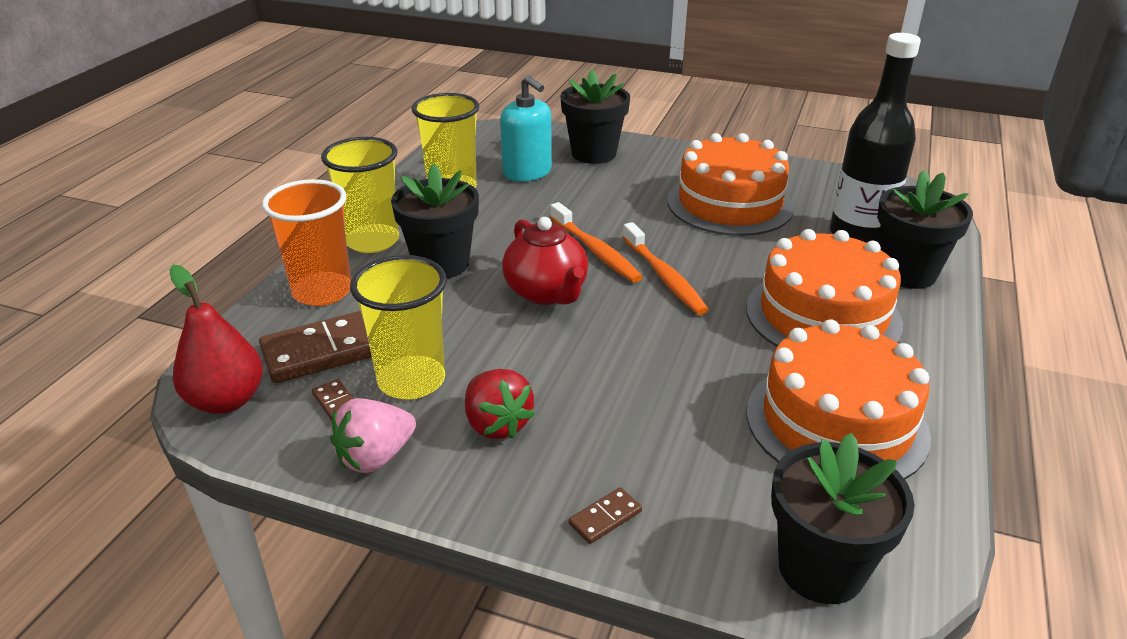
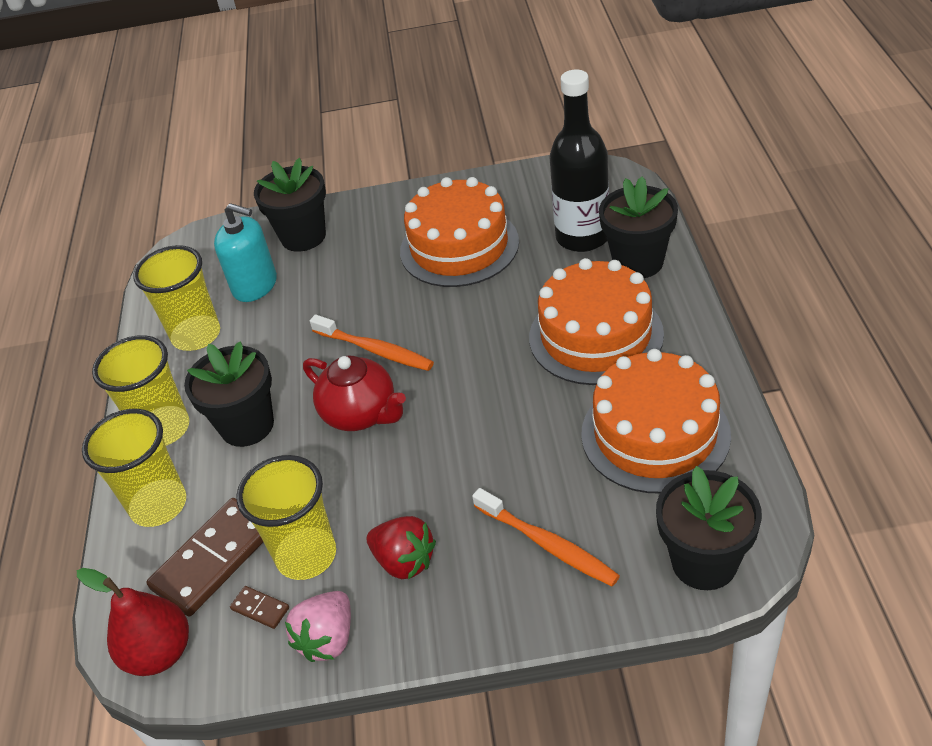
camera: 20 degrees left, 10 degrees up
orange cup [262,179,351,306] -> yellow cup [82,409,186,527]
brown domino [569,487,642,544] -> none
orange toothbrush [622,222,709,315] -> orange toothbrush moved to [472,488,620,587]

